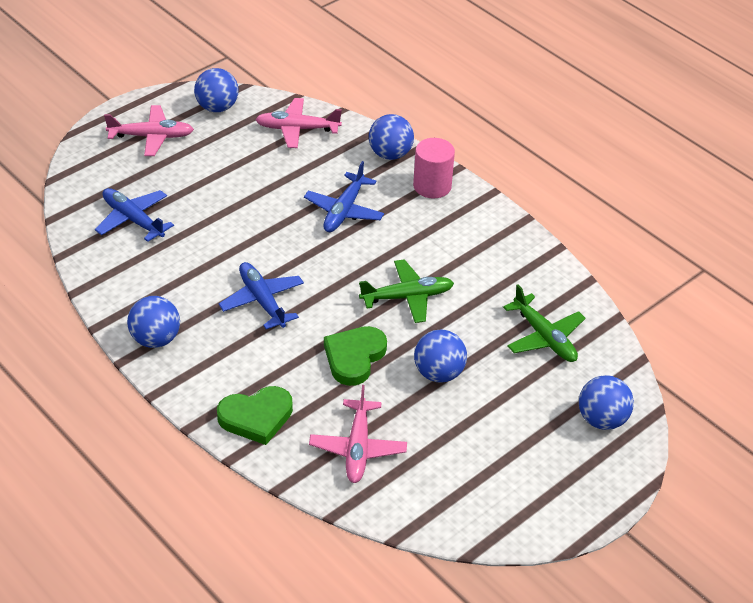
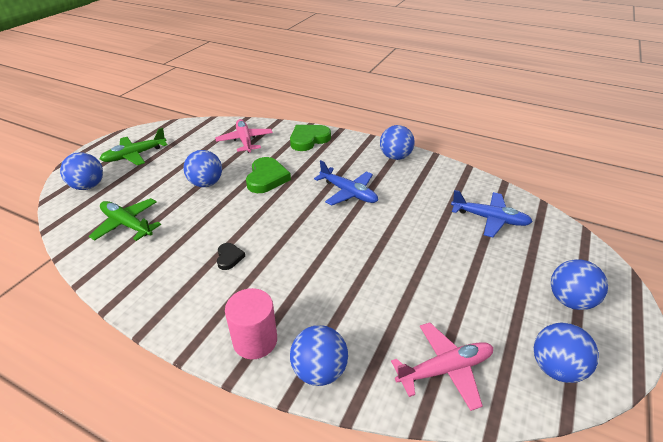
camera: 160 degrees right, 5 degrees down
pink plane [104,105,194,156] -> blue ball [551,259,608,310]
blue plane [304,161,384,232] -> none
green plane [359,259,454,323] -> green plane moved to [100,128,168,166]
none -> black heart [217,243,245,270]

